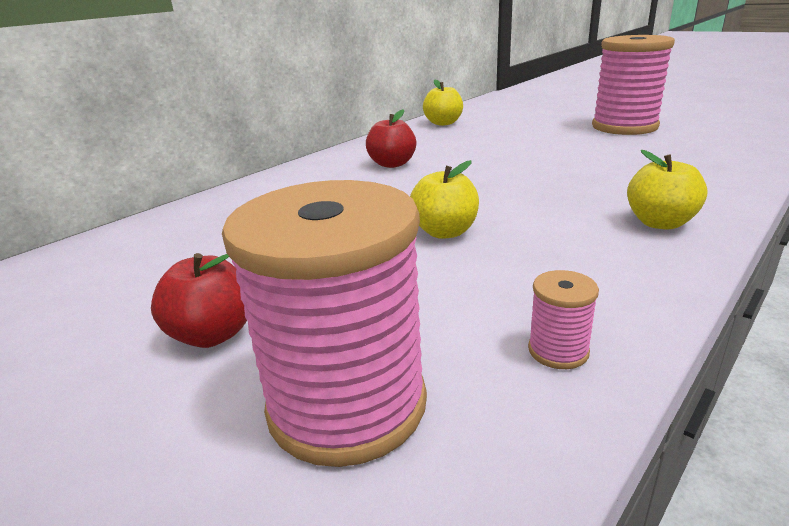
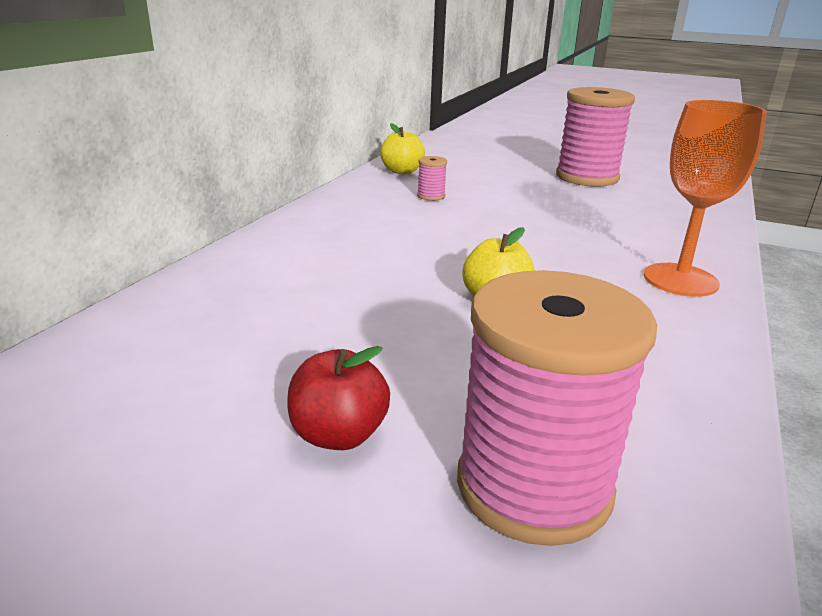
camera: 20 degrees left, 0 degrees up
red apple [366,109,416,168] -> none
pink spool [528,270,599,369] -> pink spool moved to [417,156,447,201]
yellow apple [627,150,708,229] -> orange goblet [644,100,767,297]

